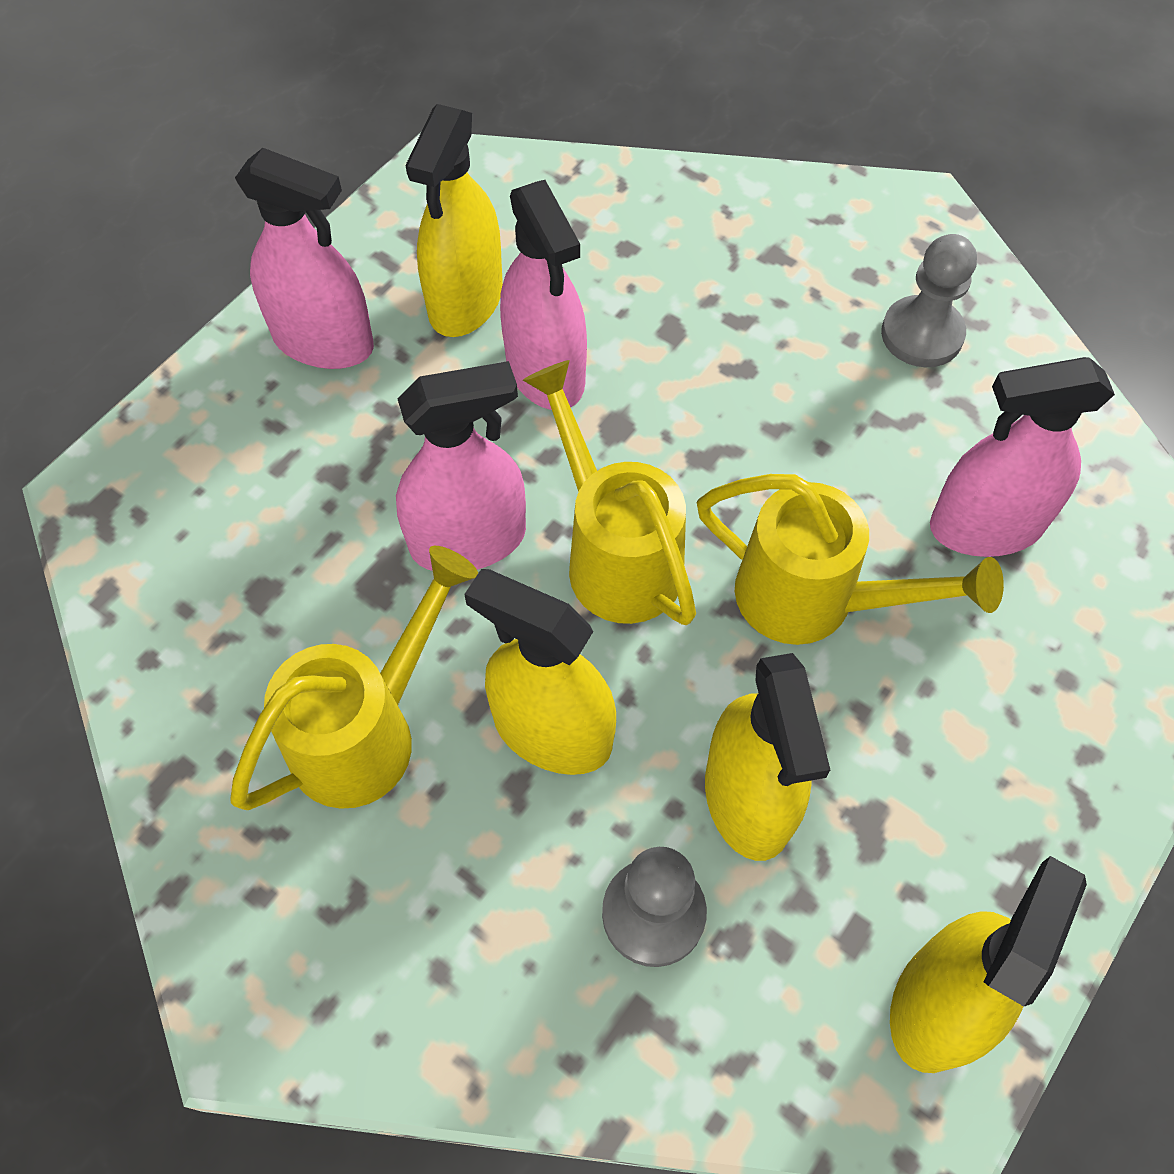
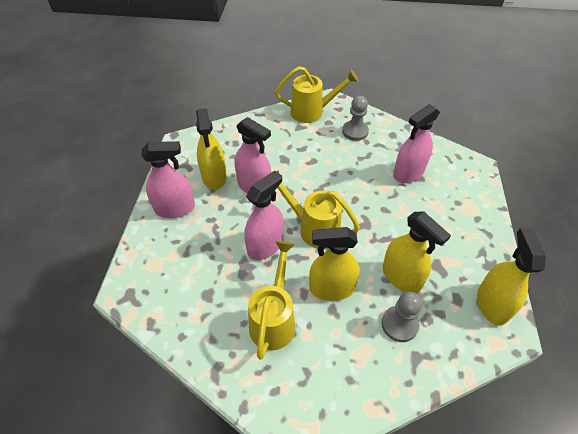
camera: 30 degrees left, 10 degrees down
yellow watering can [697,474,1004,645] -> yellow watering can moved to [275,66,359,123]

